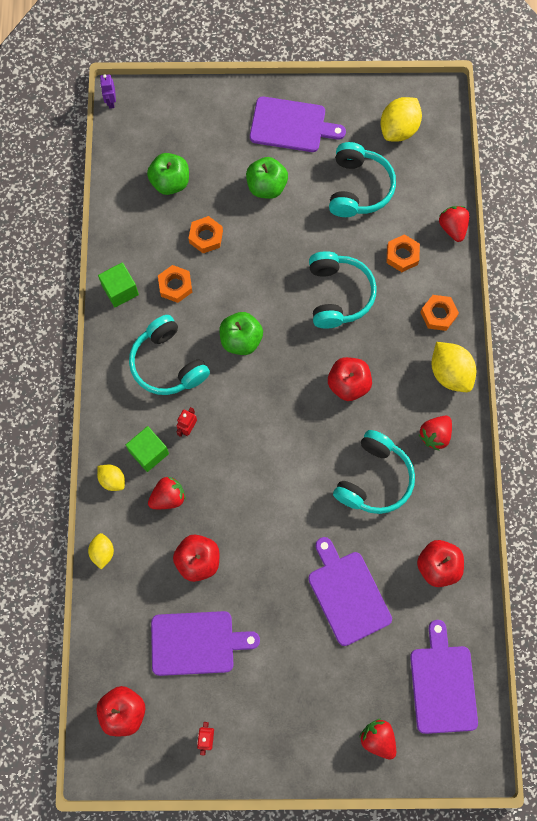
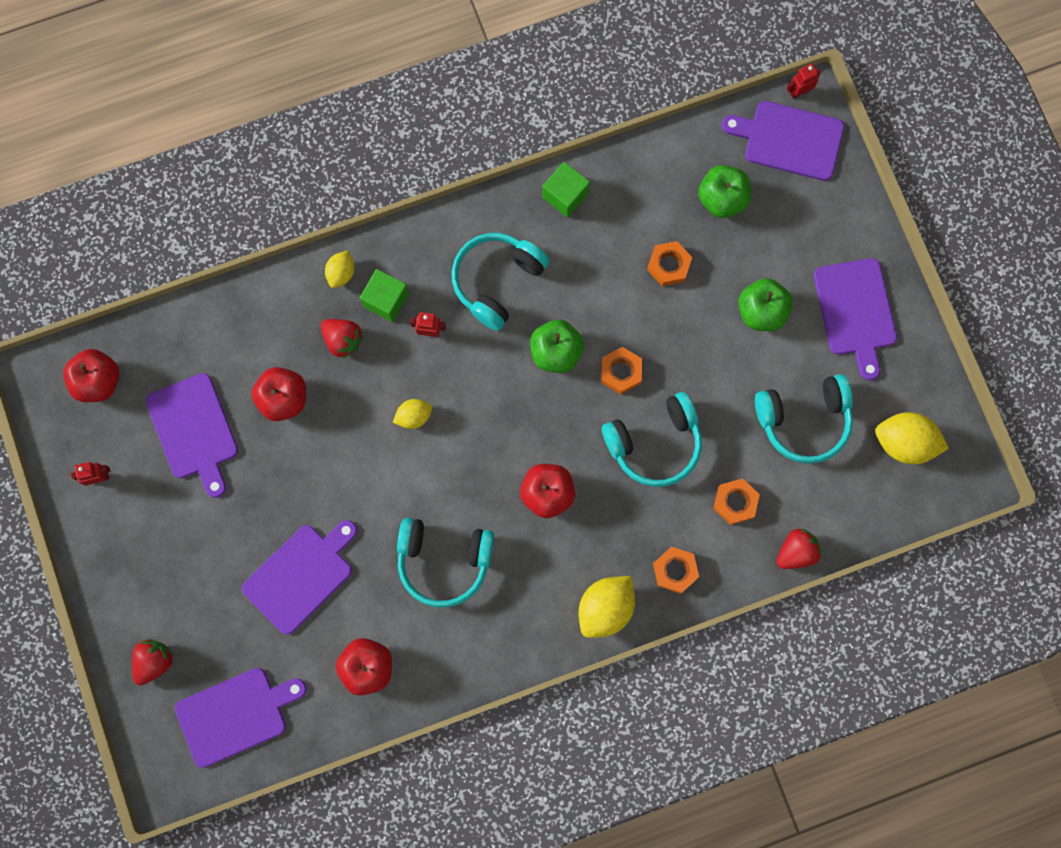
camera: 70 degrees right, 5 degrees up
yellow lemon [88,533,114,570] -> yellow lemon moved to [393,399,432,429]
purple robot [100,74,116,109] -> red robot [787,64,821,99]
orange nut [158,265,192,303] -> orange nut moved to [601,347,642,394]
red strawberry [419,416,452,451] -> none
none -> purple cutting board [722,101,844,181]

